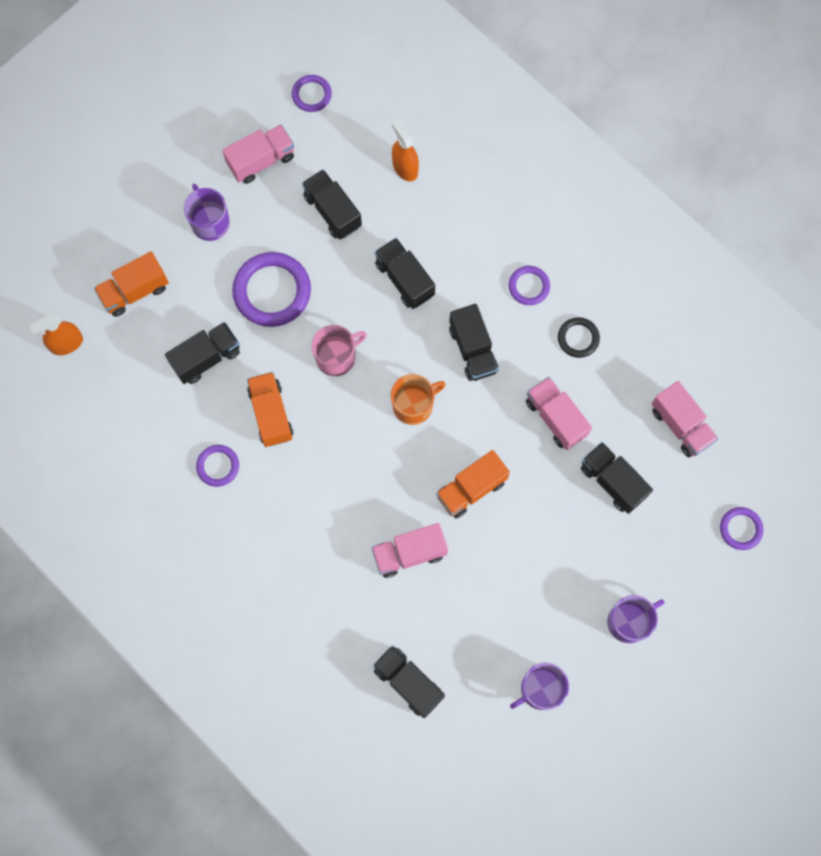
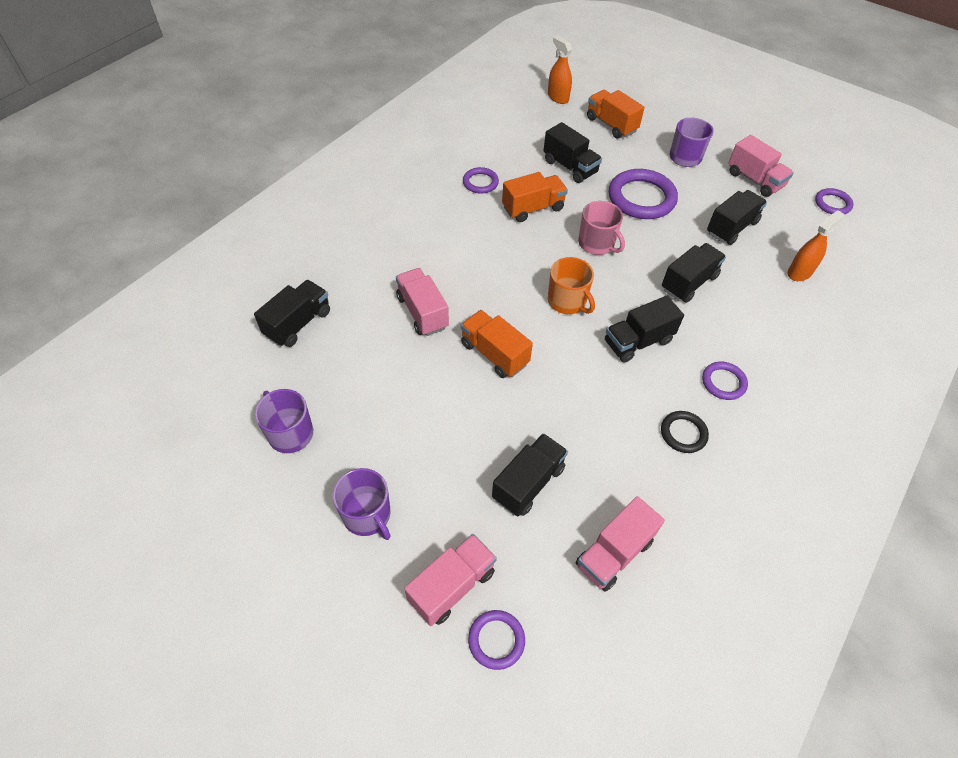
camera: 80 degrees right, 20 degrees down
pink truck [526,377,592,450] -> pink truck moved to [404,534,497,626]

